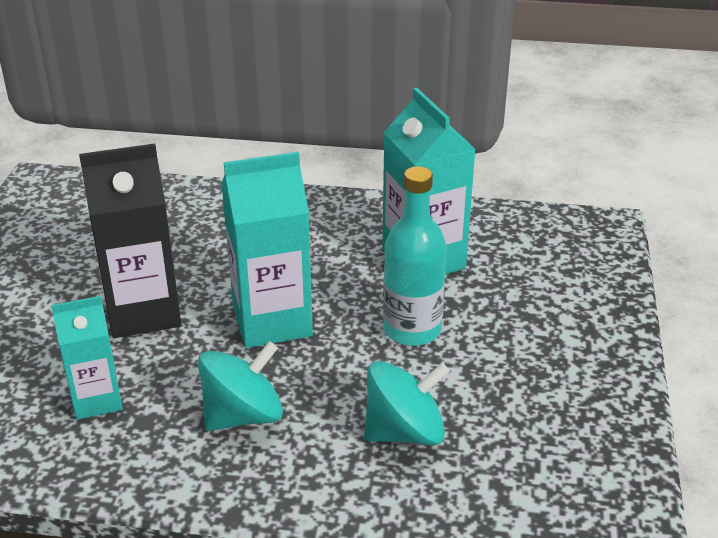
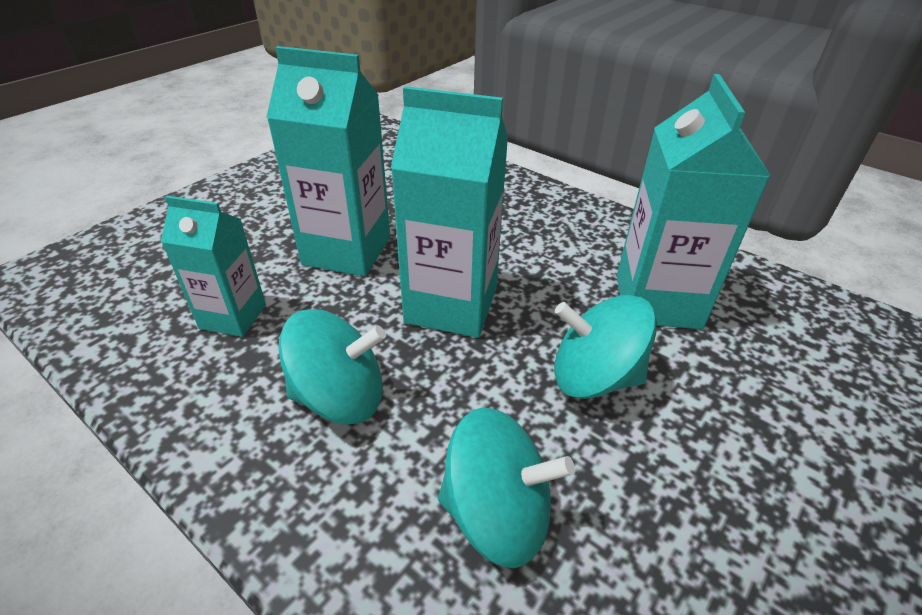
camera: 30 degrees right, 5 degrees up
black carton [79,144,181,338] -> turquoise carton [267,46,390,277]
turquoise bottle [383,166,447,346] -> turquoise spinning top [554,295,657,399]

